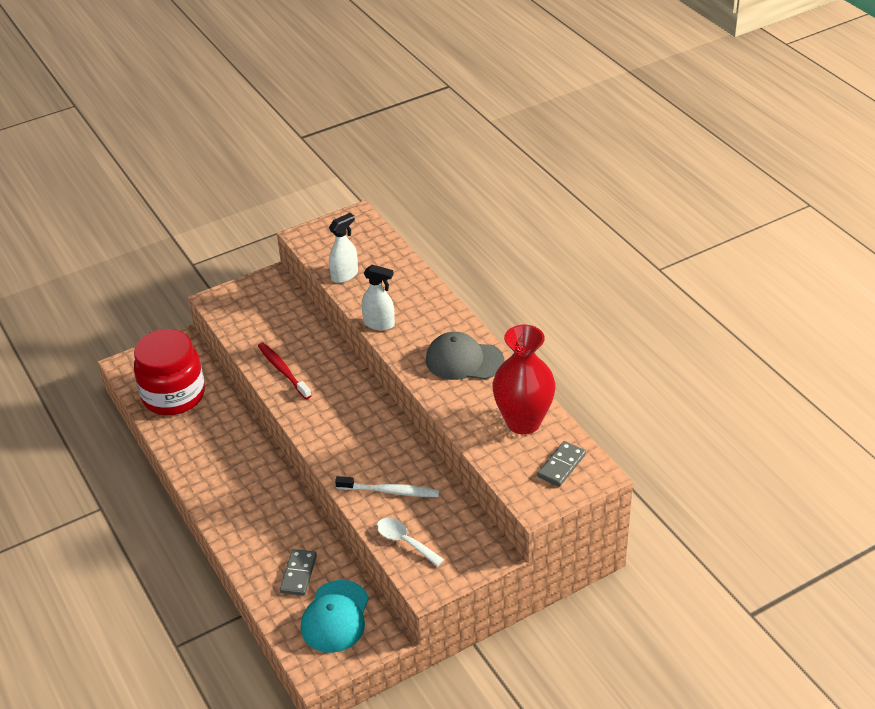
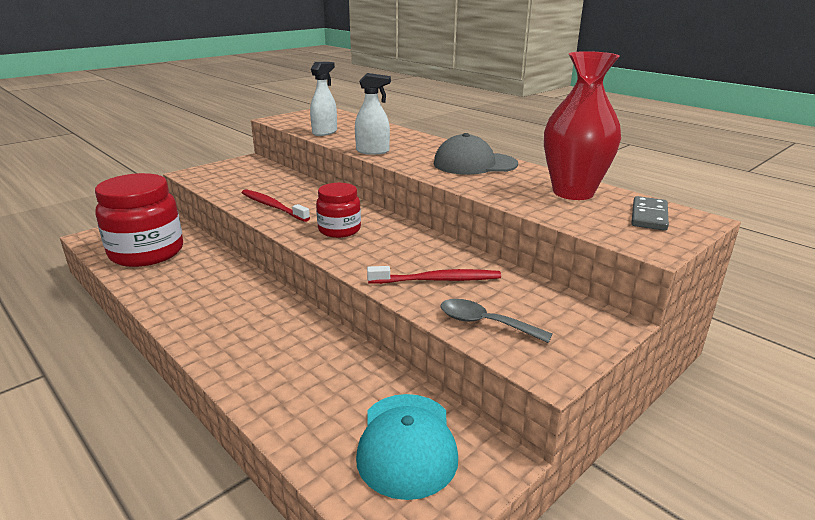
camera: 15 degrees left, 15 degrees down
grey domino [280,549,317,596] -> none
white toothbrush [335,476,439,497] -> red toothbrush [367,266,501,284]
white spoon [377,518,444,567] -> grey spoon [440,299,552,343]
none -> red jar [316,183,361,238]

